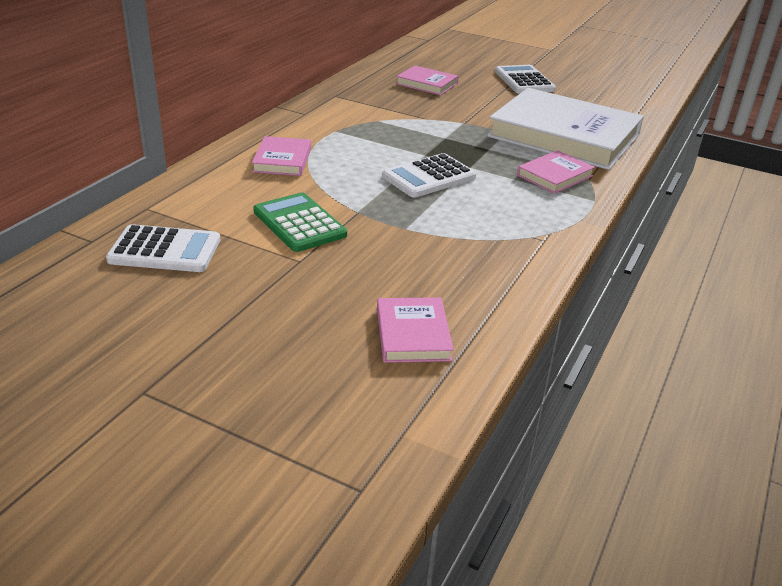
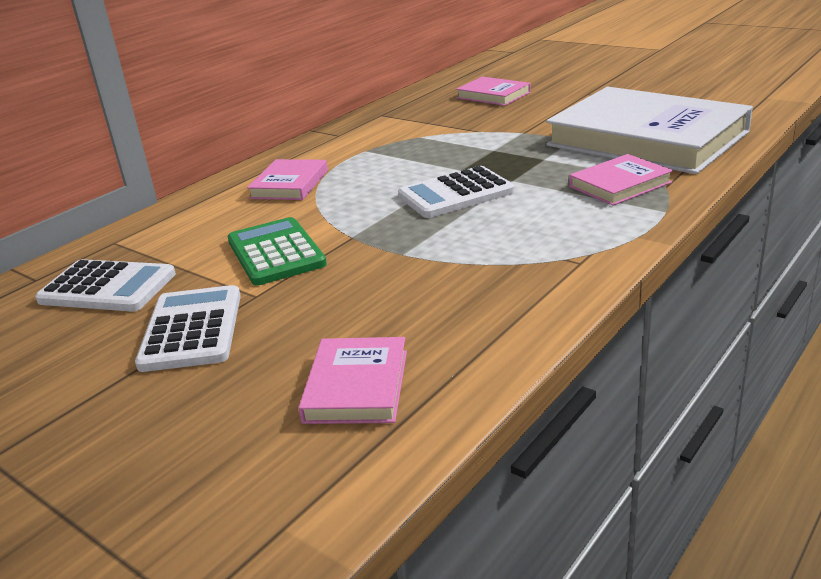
camera: 15 degrees right, 5 degrees down
white calculator [495,65,556,94] -> white calculator moved to [135,285,241,372]

